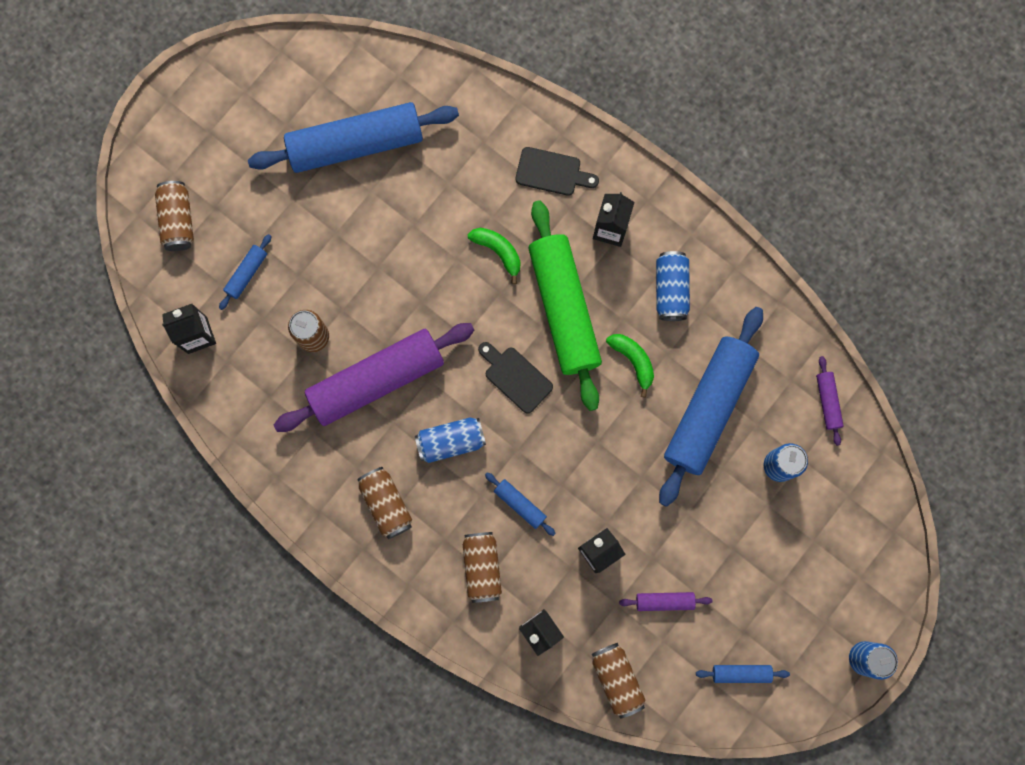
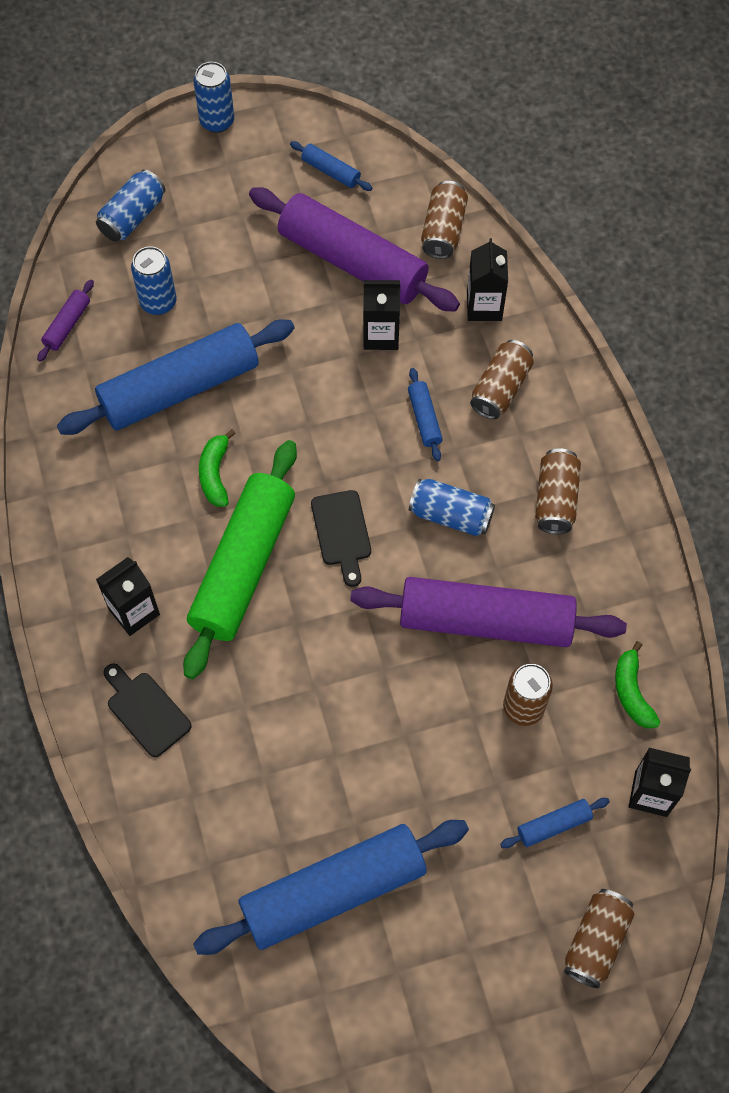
camera: 145 degrees left, 15 degrees down
blue rolling pin [248,102,459,173] -> blue rolling pin turned 45 degrees counterclockwise [193,820,469,955]
green banana [468,228,521,284] -> green banana moved to [615,641,660,729]
purple rolling pin [619,592,712,611] -> purple rolling pin [249,187,460,312], size x2.42
blue can [656,251,690,321] -> blue can moved to [96,169,165,242]

